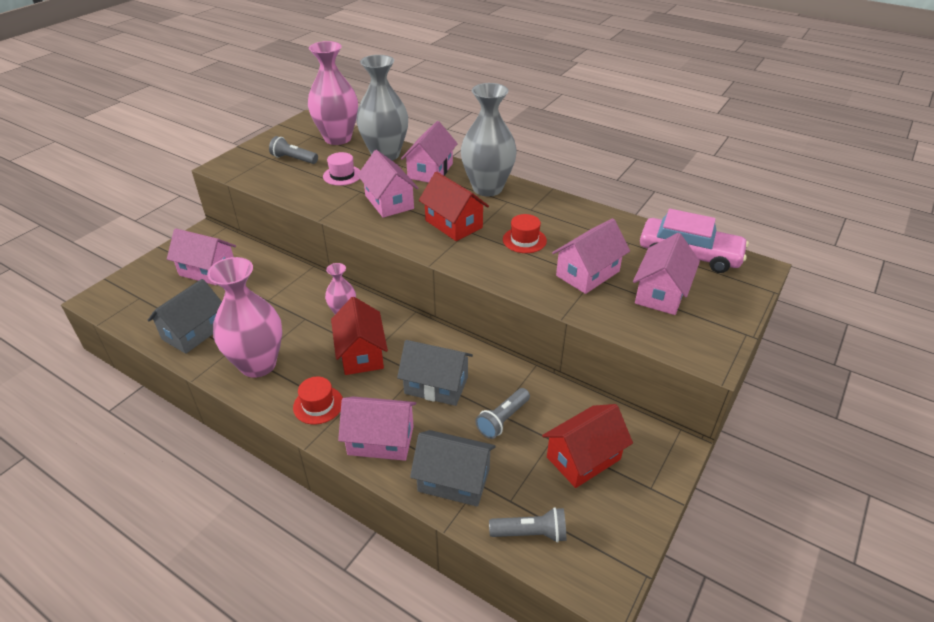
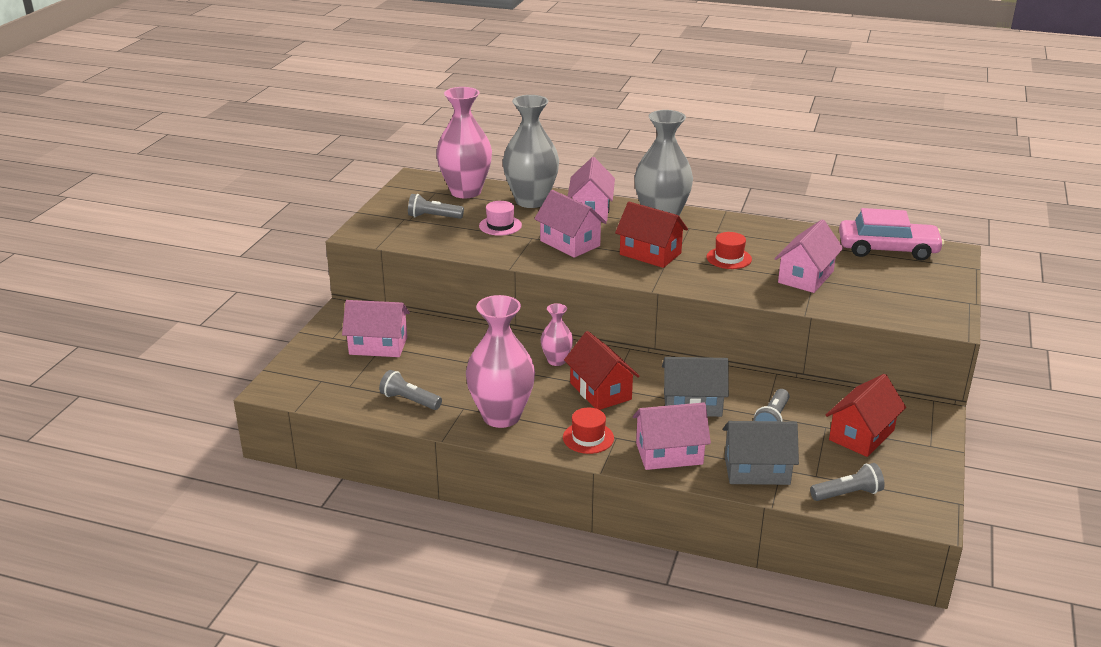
camera: 15 degrees left, 10 degrees down
grey house [148,279,222,354] -> grey flashlight [379,370,442,410]
pink house [633,233,700,315] -> none

